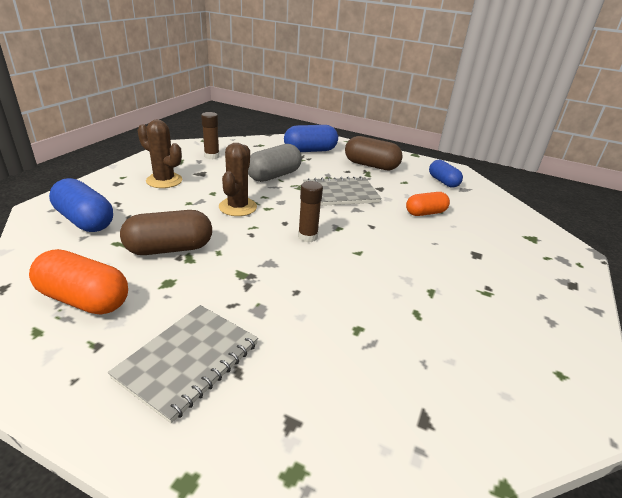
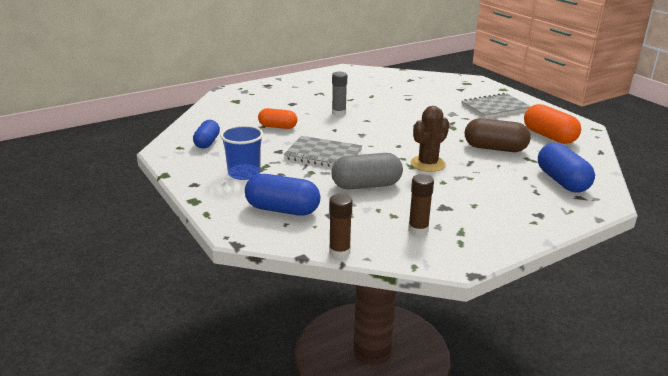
camera: 145 degrees left, 5 degrees down
brown cactus [137,120,182,188] -> none
brown glue stick [298,181,323,242] -> brown glue stick moved to [329,194,353,258]
brown capsule [345,136,403,170] -> blue cup [220,125,263,180]
none -> grey glue stick [332,72,347,116]

